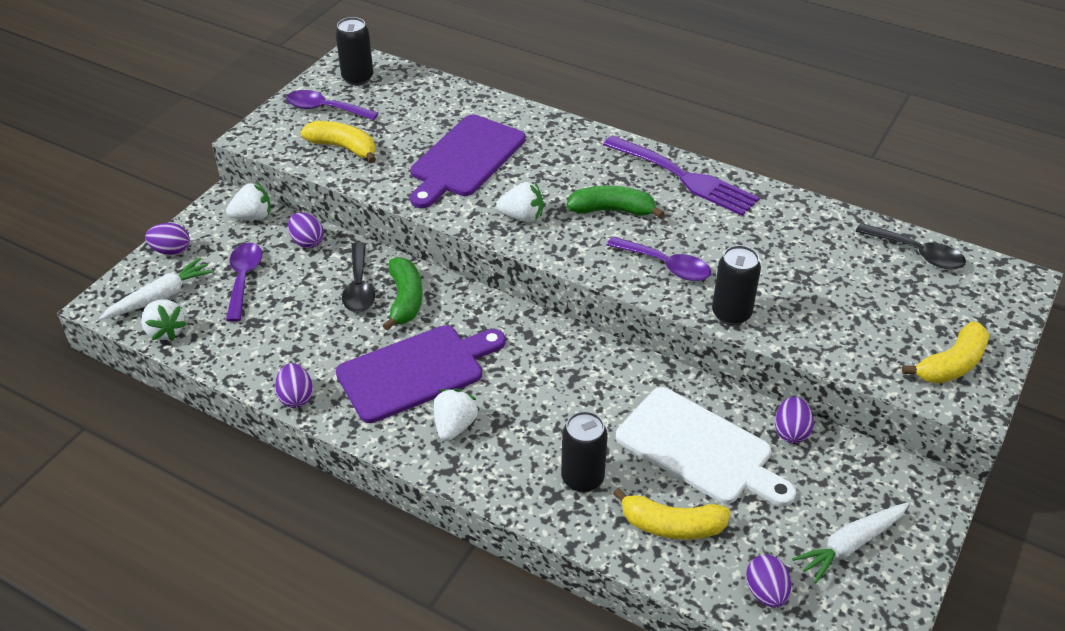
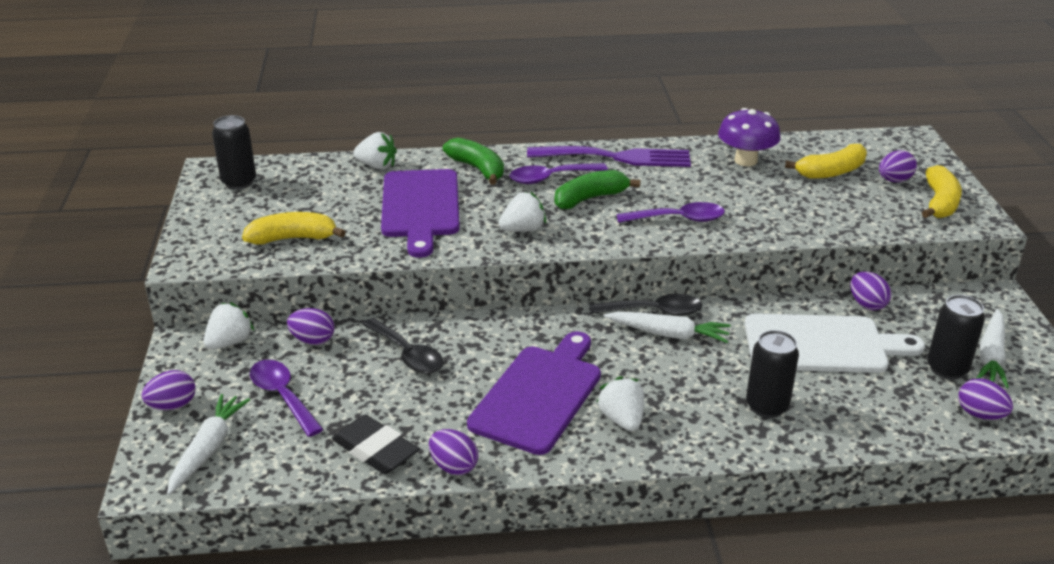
camera: 35 degrees left, 10 degrees down
white strawberry [141,300,187,341] -> white strawberry moved to [353,132,397,169]
purple spoon [286,90,378,120] -> purple spoon moved to [510,163,608,184]
green banana [382,257,423,331] -> green banana moved to [443,137,504,185]
yellow banana [613,488,731,540] -> yellow banana moved to [785,144,867,179]
black can [712,245,761,326] -> black can moved to [927,295,985,380]
black spoon [856,223,966,269] -> black spoon moved to [589,294,702,316]
none -> black eraser [332,415,419,474]
none -> white carrot [604,312,731,343]
none -> purple mushroom [718,108,781,166]
none -> purple egg [879,150,917,182]

